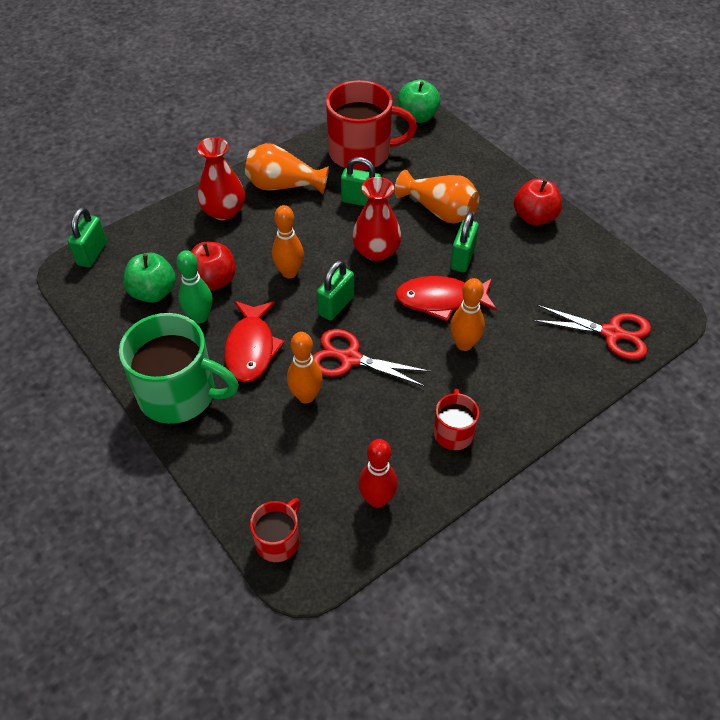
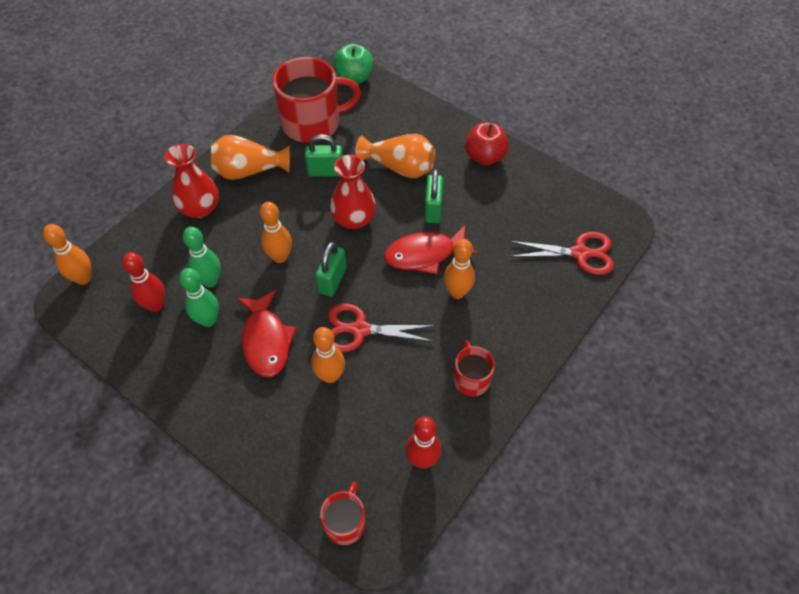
camera: 15 degrees left, 5 degrees up
green padlock [68,207,107,268] -> orange bowling pin [43,224,91,285]
green mug [119,313,239,424] -> none
green apple [123,253,176,303] -> red bowling pin [122,252,165,312]
red apple [191,242,235,291] -> green bowling pin [183,227,221,287]

